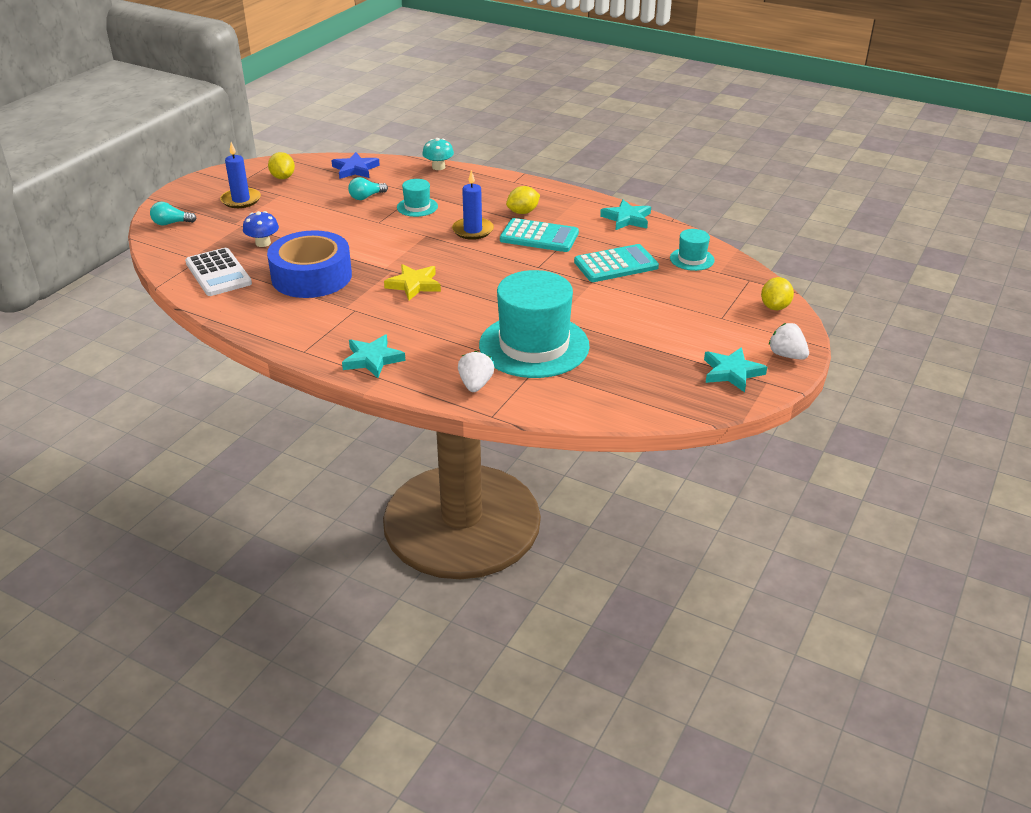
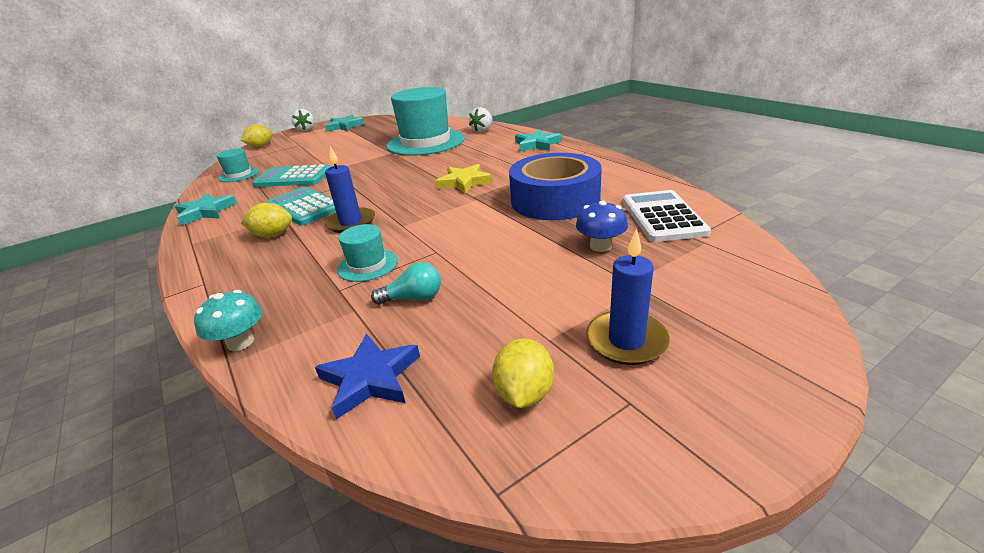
camera: 150 degrees left, 5 degrees down
turquoise light bulb [150,202,197,226] -> none

